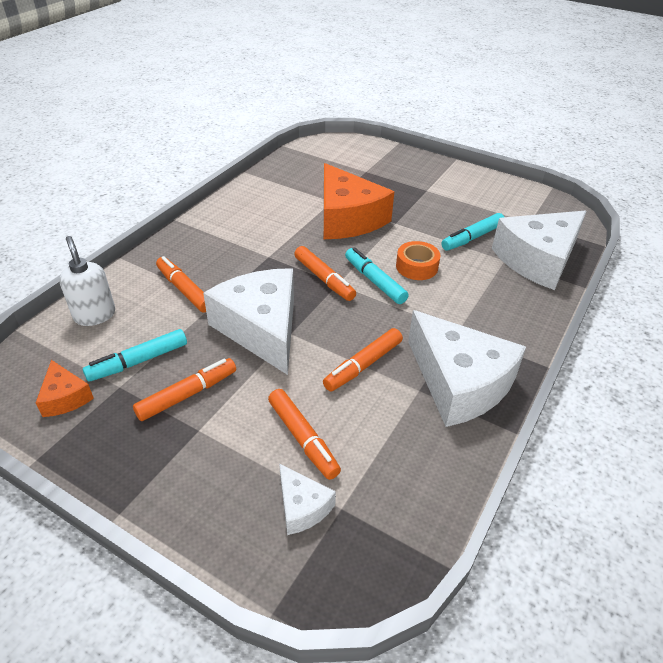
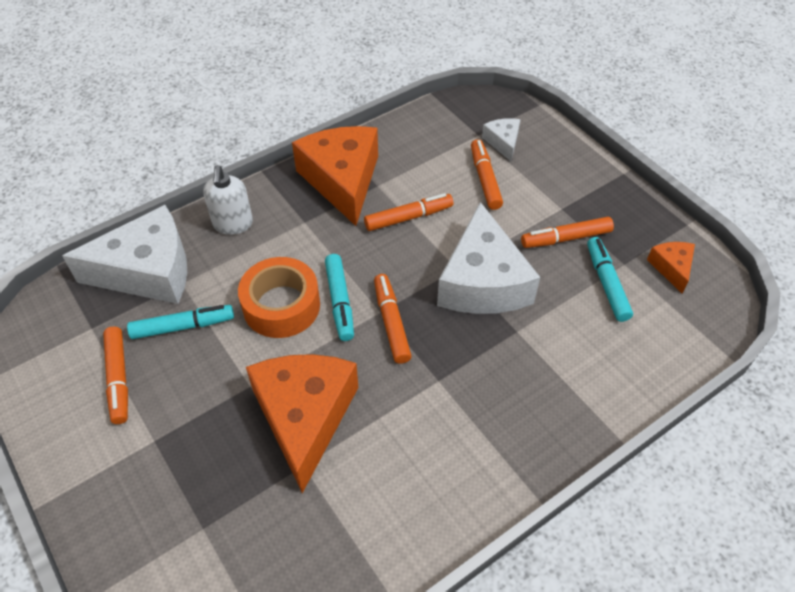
camera: 155 degrees left, 10 degrees up
white soap dispenser [59,236,115,326] -> white soap dispenser moved to [203,165,253,235]
turquoise marker [83,329,187,382] -> turquoise marker turned 90 degrees counterclockwise [587,237,633,322]
orange marker [156,256,206,313] -> orange marker moved to [103,326,128,424]
orange tape [396,241,441,280] -> orange tape [238,257,320,338], size x1.55
white cheese [408,310,526,427] -> orange cheese [292,126,378,226]

